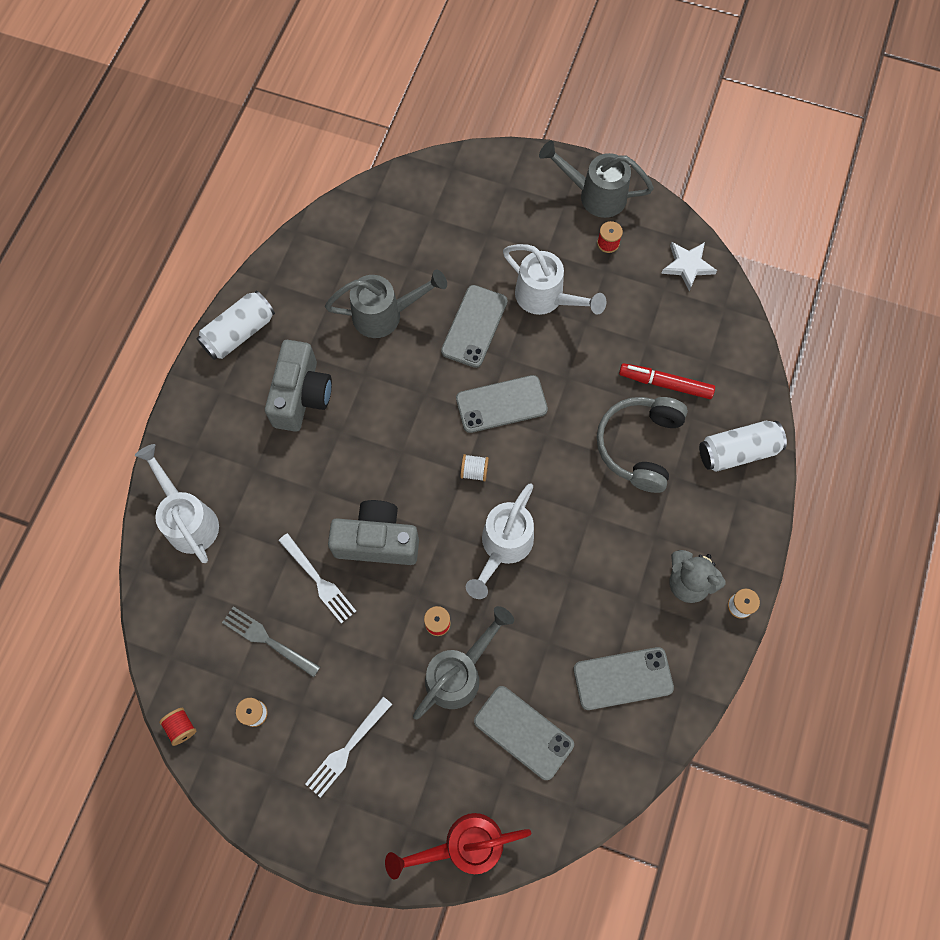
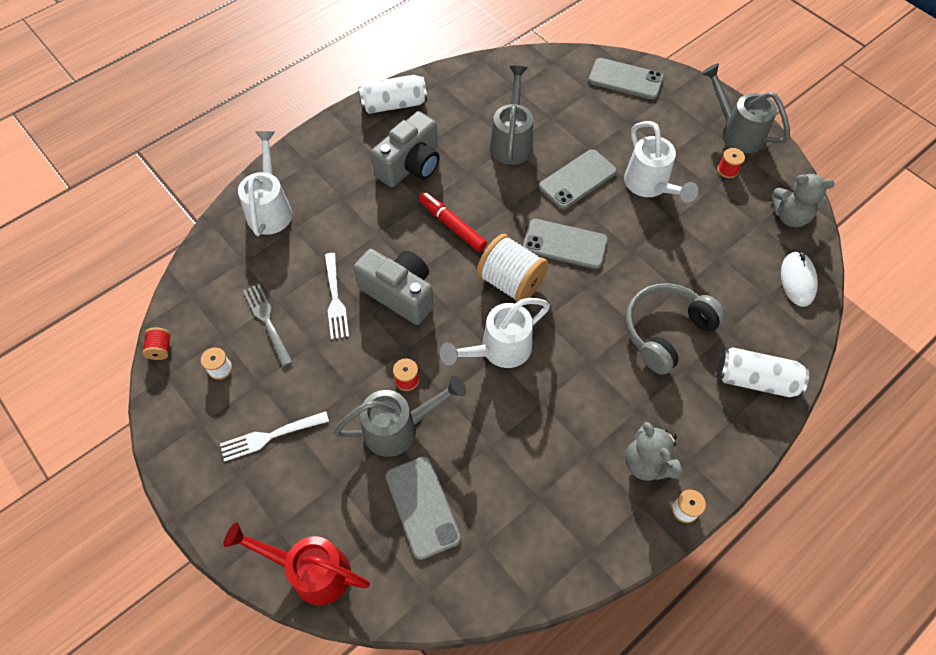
camera: 30 degrees right, 10 degrees down
grey watering can [325,269,447,338] -> grey watering can turned 105 degrees counterclockwise [490,66,533,165]
white spool [460,454,489,481] -> white spool [477,234,549,302], size x2.20
grey phone [573,647,674,710] -> grey phone moved to [588,58,664,100]
red marker [619,363,715,399] -> red marker moved to [418,192,487,252]
white star [661,242,717,291] -> grey teddy bear [771,173,834,227]
none -> white mouse [781,251,818,307]

